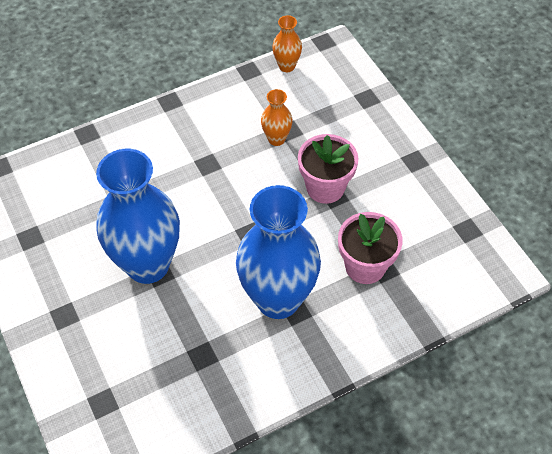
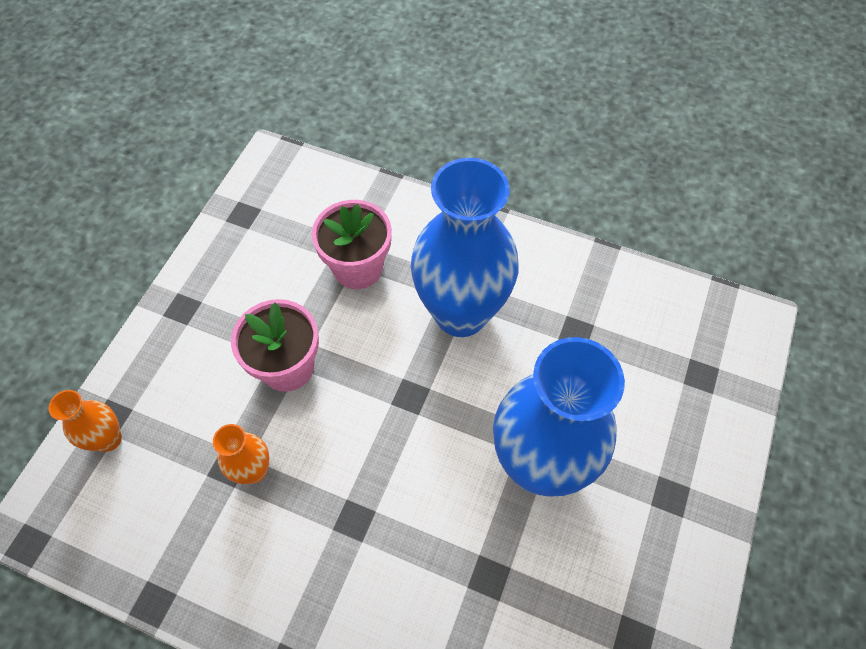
camera: 130 degrees left, 5 degrees up
orange vase [272,15,302,72] -> orange vase moved to [49,390,122,452]

